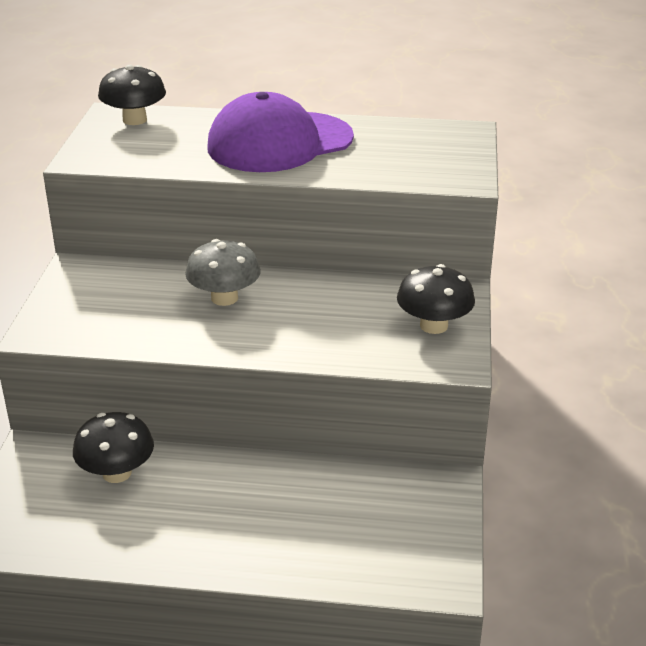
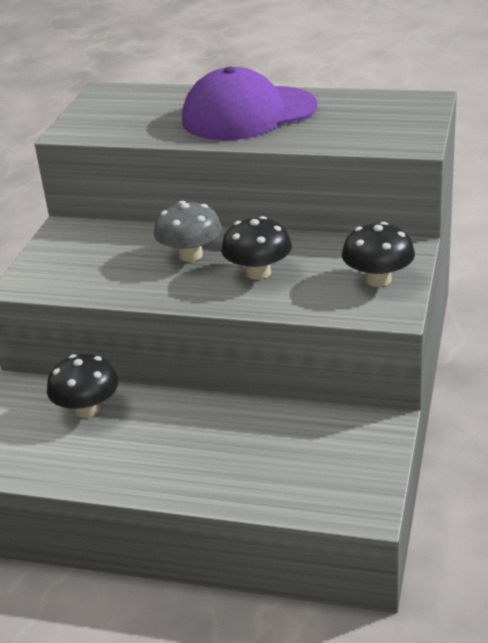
camera: 10 degrees right, 0 degrees up
black mushroom [98,65,166,125] -> black mushroom moved to [221,216,292,280]

